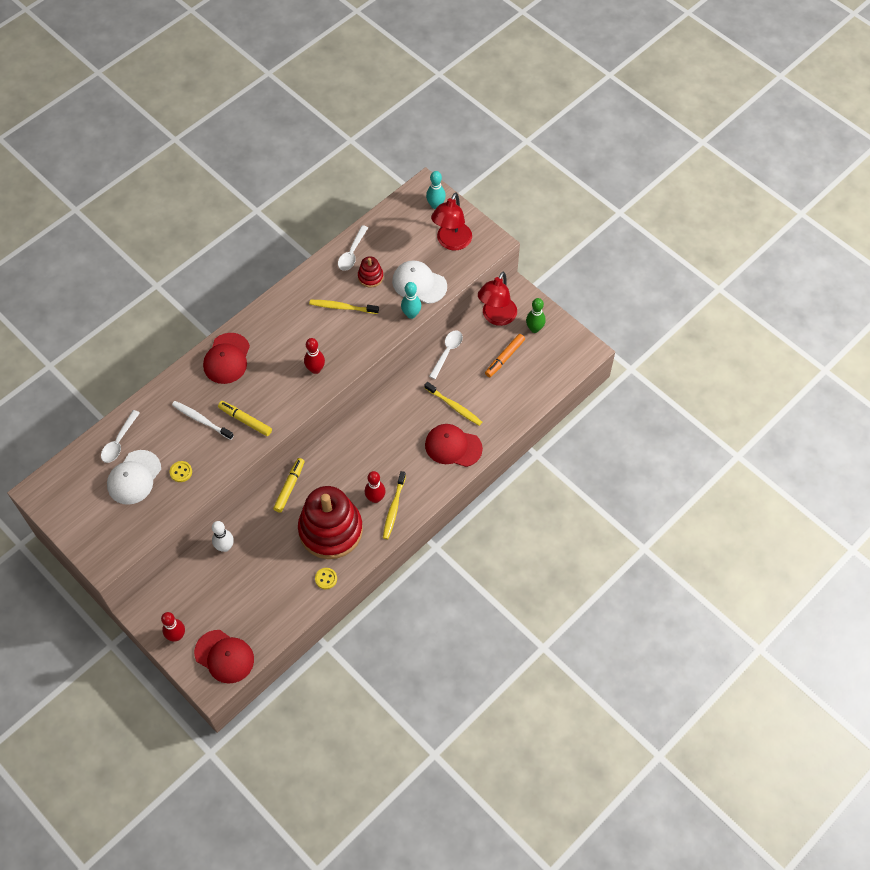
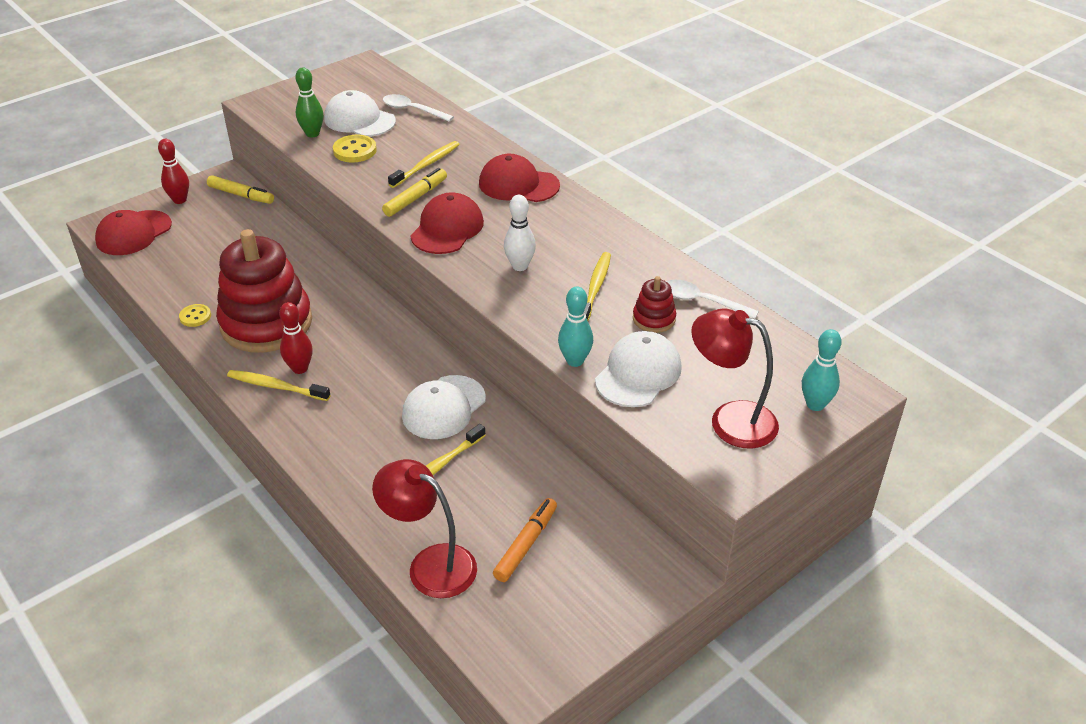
camera: 95 degrees right, 20 degrees down
yellow button [170,461,192,482] -> yellow button [333,135,377,162], size x1.51
white toothbrush [172,401,234,440] -> yellow toothbrush [388,141,460,188]
white bowling pin [212,521,234,552] -> white bowling pin moved to [504,195,536,271]
yellow marker [273,458,305,513] -> yellow marker moved to [207,175,274,204]
red bowling pin [304,338,325,374] -> none
red cap [425,424,483,467] -> red cap moved to [410,192,484,254]
white spoon [429,330,463,379] -> none
red lamp [478,272,517,326] -> red lamp moved to [372,459,477,598]
orange marker [485,334,525,377] -> orange marker turned 75 degrees clockwise [493,498,557,582]
green bowling pin [526,298,546,333] -> green bowling pin moved to [295,67,324,137]
none -> white cap [402,375,486,439]

